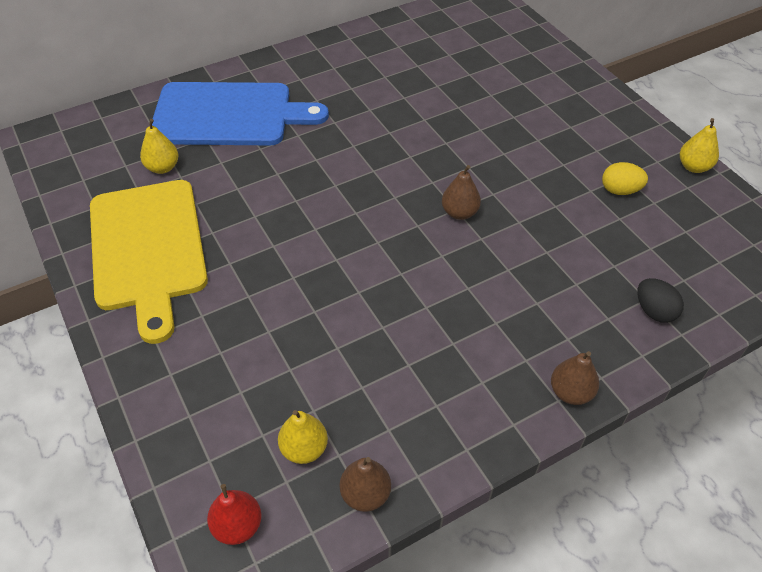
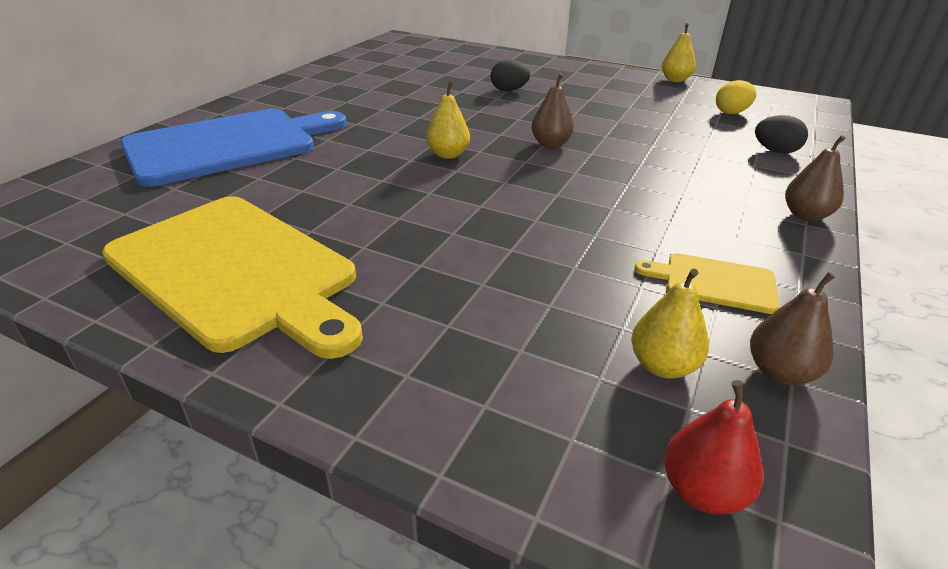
camera: 35 degrees left, 15 degrees down
yellow pear [140,119,178,174] -> yellow pear moved to [426,81,470,159]
yellow egg [602,162,648,195] -> yellow egg moved to [716,80,756,114]
none -> black egg [491,60,530,91]
none -> yellow cutting board [634,253,780,314]

